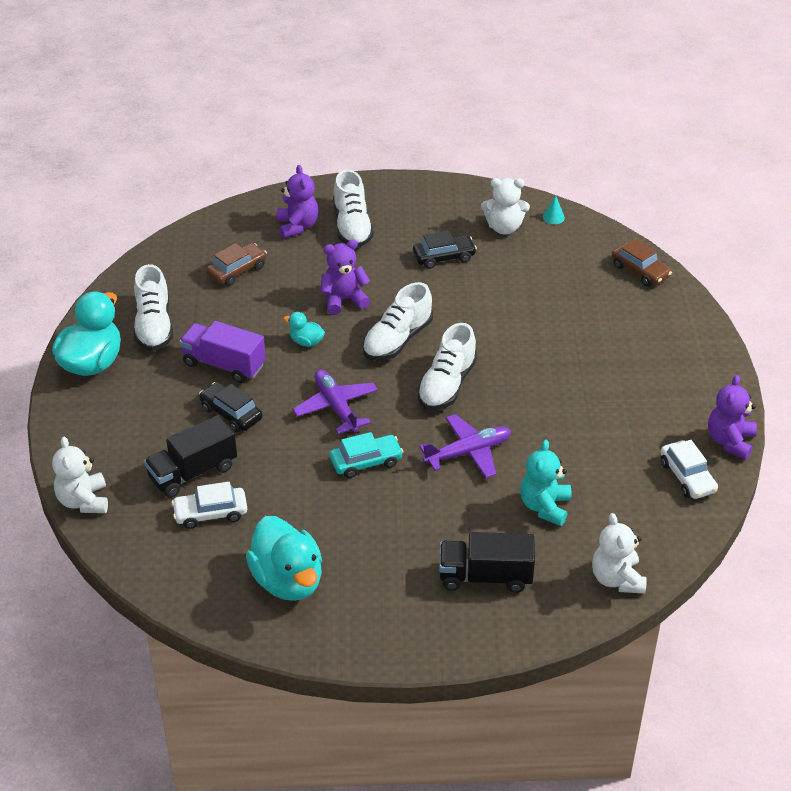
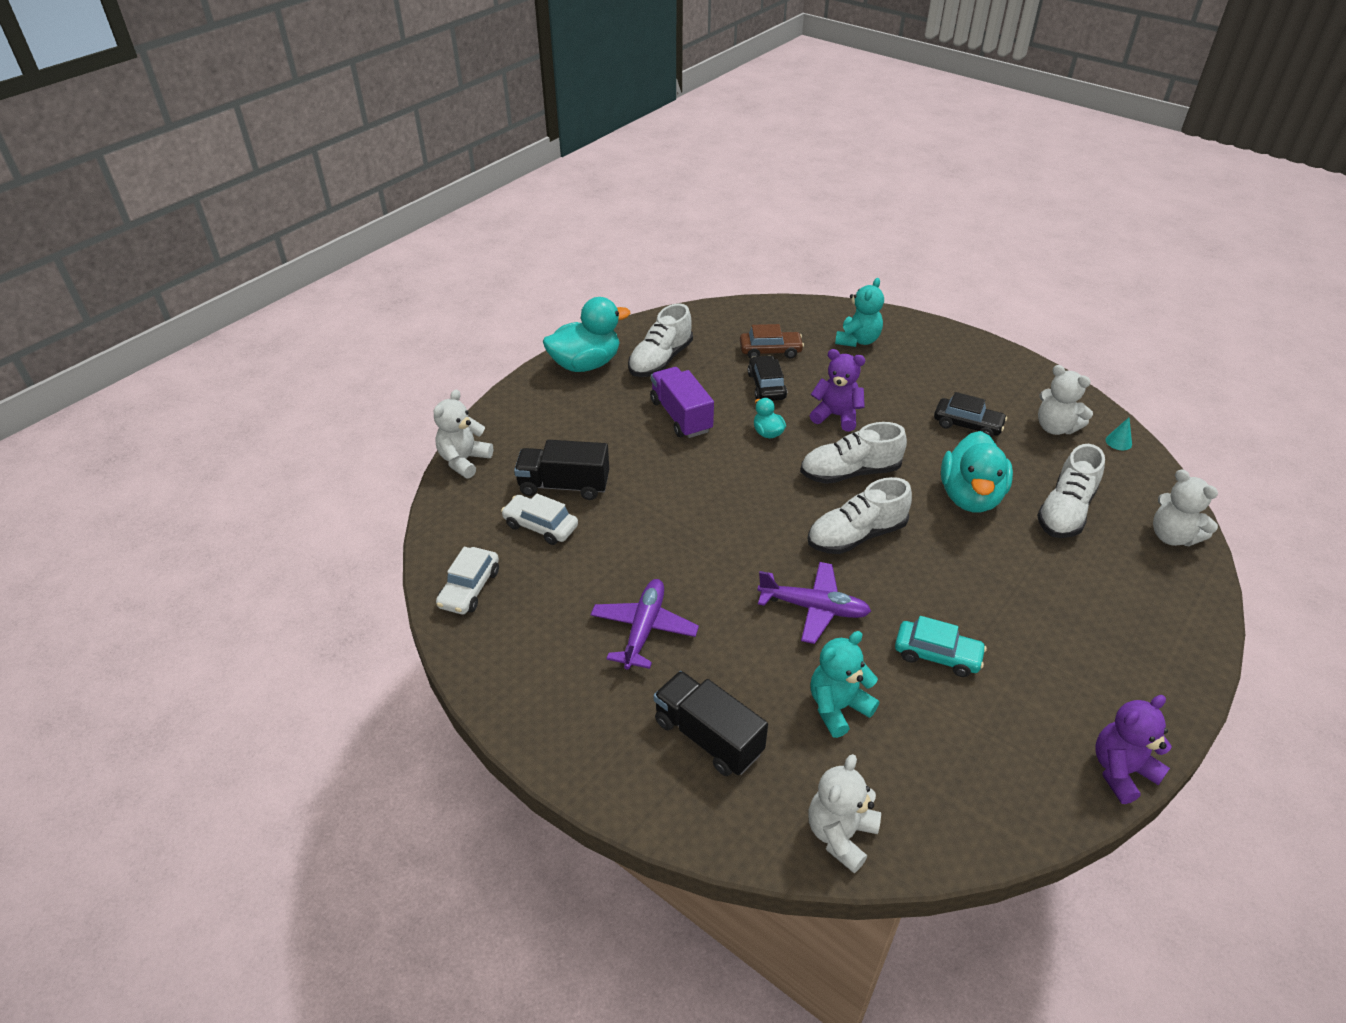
camera: 40 degrees right, 0 degrees up
black car [199,382,263,432] -> black car moved to [748,355,787,401]
turquoise duck [246,516,322,601] -> turquoise duck moved to [941,431,1013,512]
purple teddy bear [276,165,318,239] -> turquoise teddy bear [835,278,884,347]
purple plane [292,369,378,434] -> purple plane moved to [591,579,699,670]
turquoise car [330,432,403,478] -> turquoise car moved to [895,616,987,677]
white shoe [333,169,374,248] -> white shoe moved to [1037,444,1105,538]
brown car [612,239,672,286] -> white teddy bear [1153,469,1218,546]
white car [661,440,718,499] -> white car moved to [436,547,499,614]

